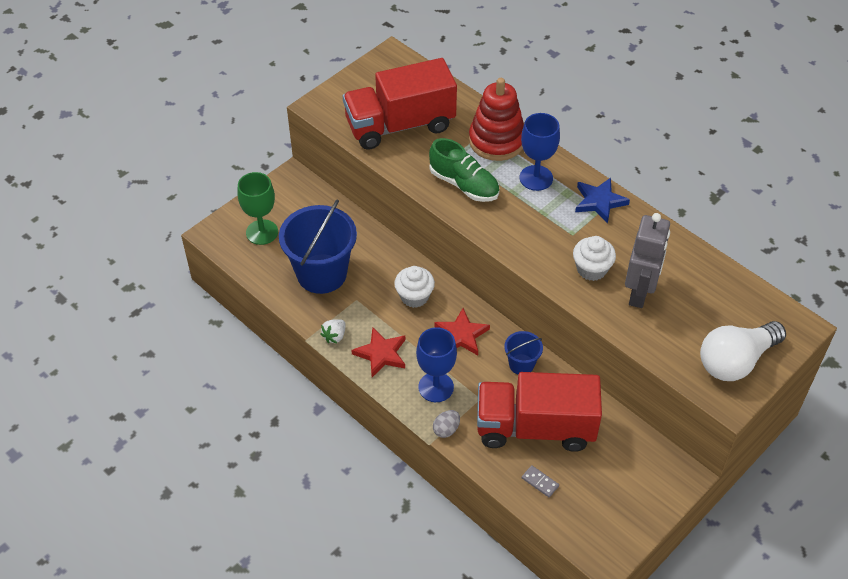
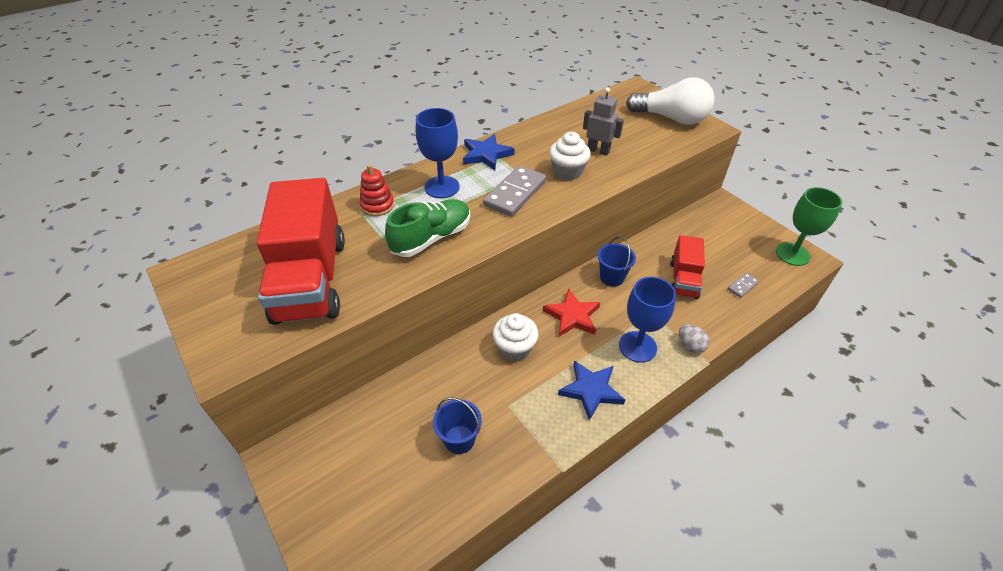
camera: 80 degrees left, 5 degrees down
green goblet [237,172,278,245] -> green goblet moved to [776,187,842,266]
blue bucket [279,199,357,294] -> blue bucket [433,397,482,454], size x0.48
white strawberry [321,319,346,343] -> none
red star [351,327,405,377] -> blue star [558,360,625,421]
red stacking toy [469,78,524,161] -> red stacking toy [360,164,394,216], size x0.53
red truck [477,372,602,452] -> red truck [670,235,705,299], size x0.54
grey robot [625,213,670,308] -> grey robot [583,88,624,156], size x0.63
white light bulb [700,321,786,381] -> white light bulb turned 45 degrees counterclockwise [626,77,714,125]
none -> grey domino [483,165,546,217]

